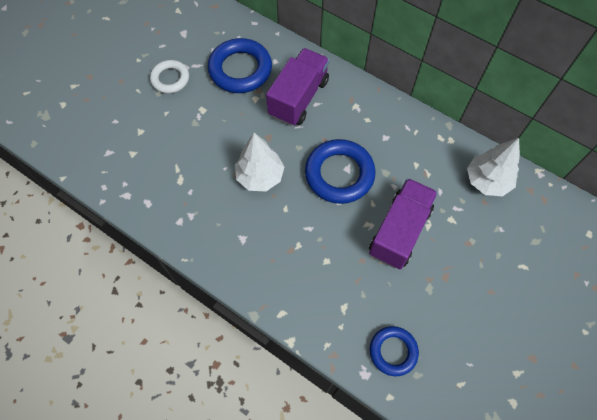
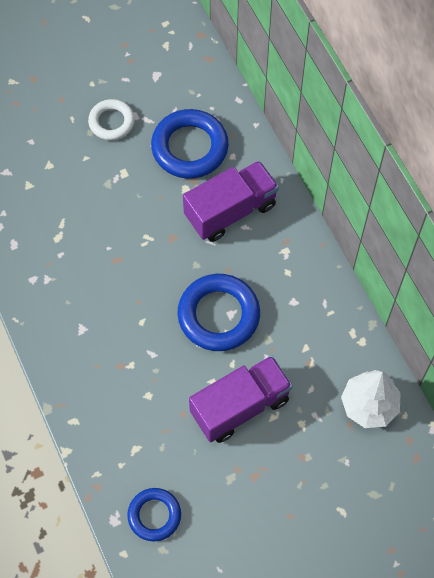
camera: 30 degrees right, 0 degrees up
white tree [235,133,284,191] -> none

